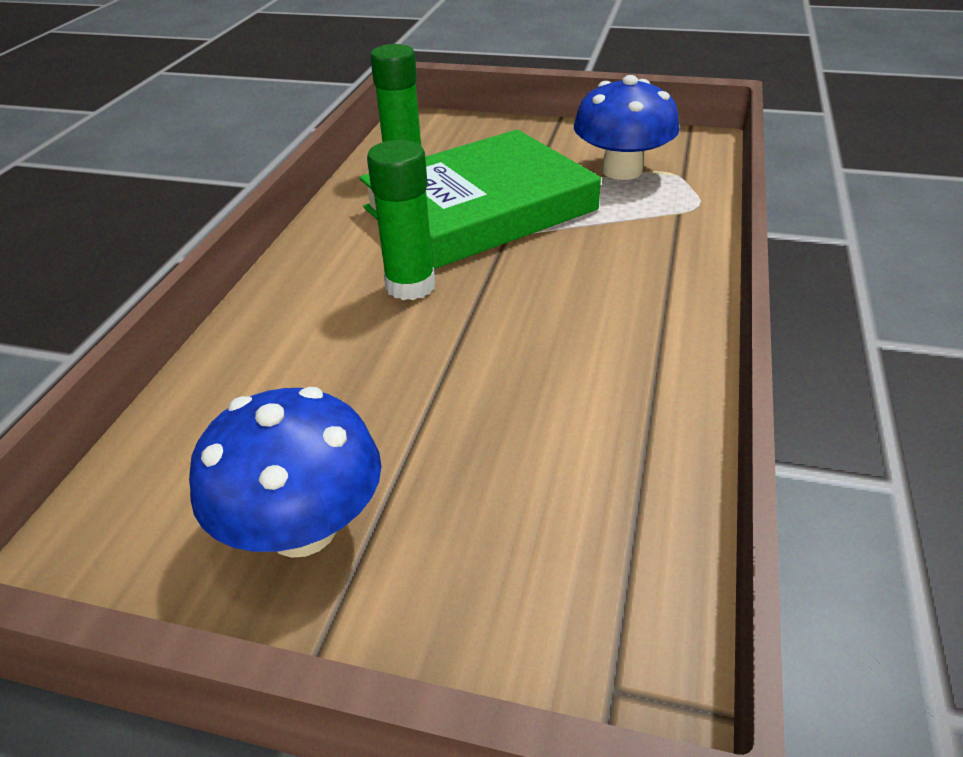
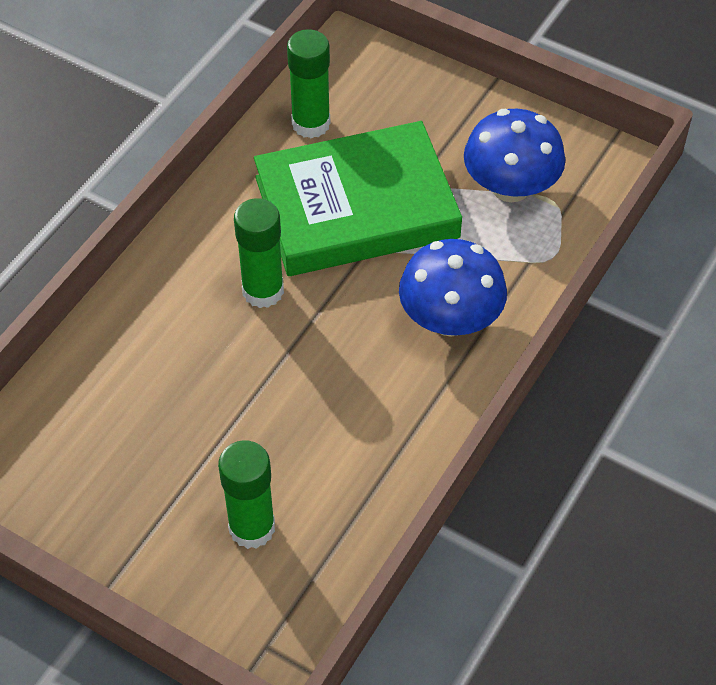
camera: 15 degrees right, 15 degrees up
blue mushroom [189,387,381,558] -> blue mushroom moved to [399,239,507,337]
none -> green glue stick [218,440,275,549]

